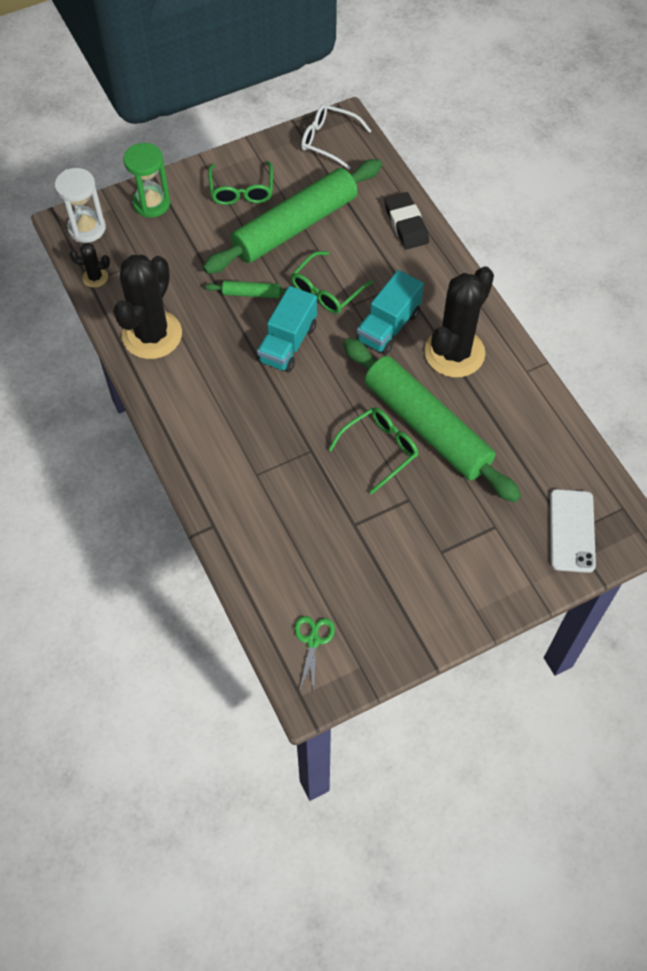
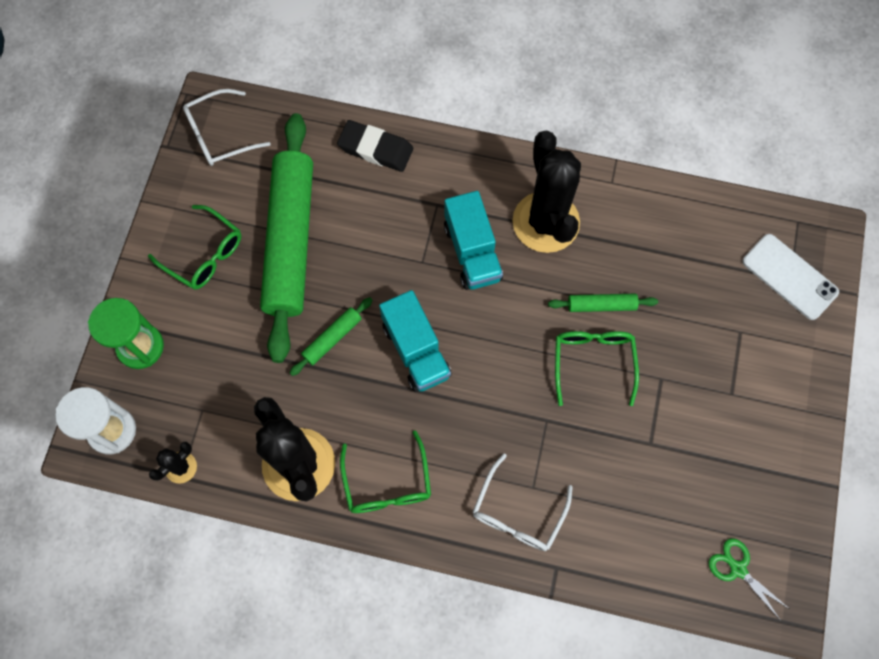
camera: 50 degrees left, 10 degrees up
green glasses [291,251,374,313] -> green glasses moved to [340,430,431,513]
green rolling pin [343,338,521,503] -> green rolling pin [548,294,658,312], size x0.41
none -> white glasses [473,453,573,551]

